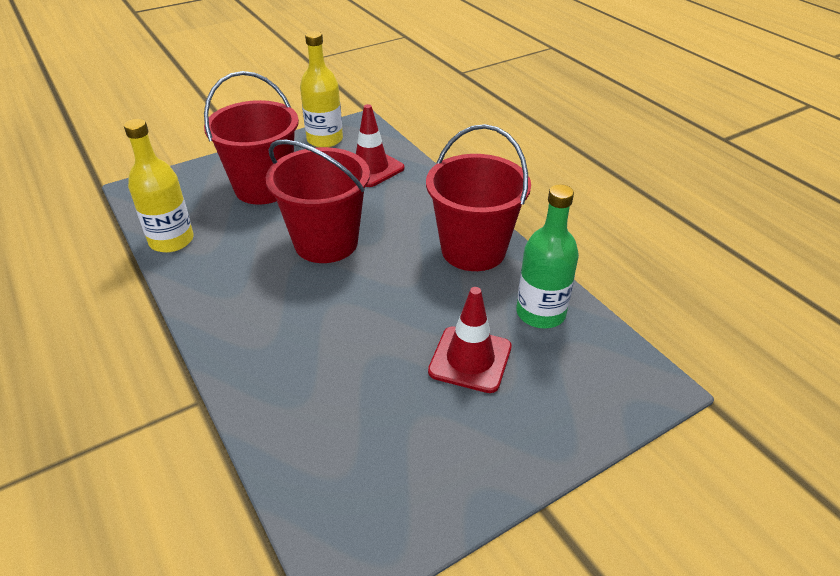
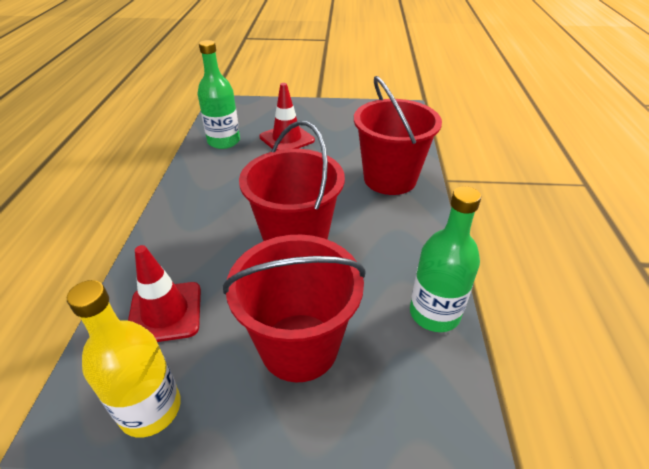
camera: 145 degrees left, 0 degrees up
yellow bottle [124,119,194,253] -> green bottle [410,186,481,332]
red bucket [426,124,531,271] -> red bucket moved to [354,76,442,195]

